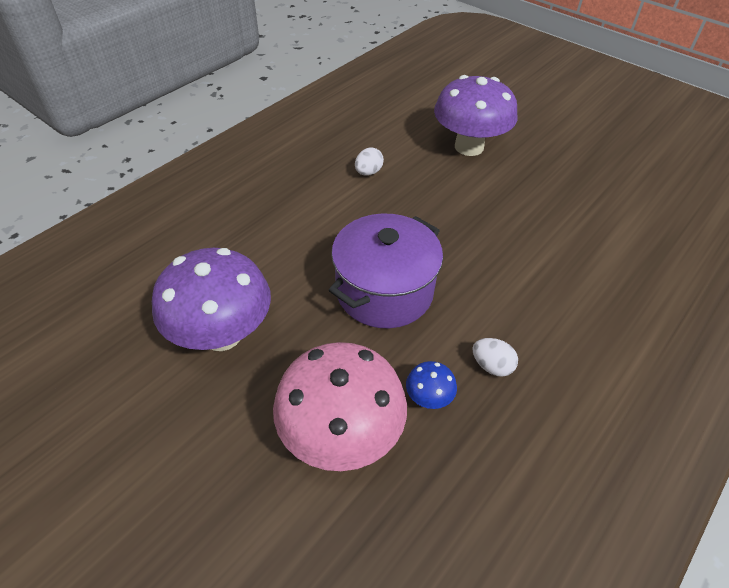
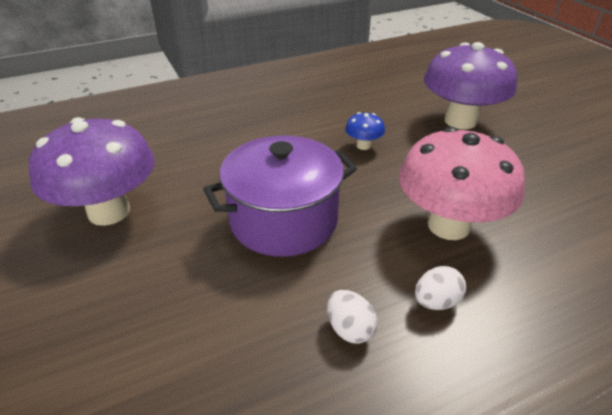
camera: 25 degrees right, 10 degrees down
pink mushroom [273,342,407,471] -> pink mushroom moved to [399,127,525,240]
white egg [355,147,384,176] -> white egg moved to [415,266,466,310]
blue mushroom [406,361,457,409] -> blue mushroom moved to [345,112,385,150]

